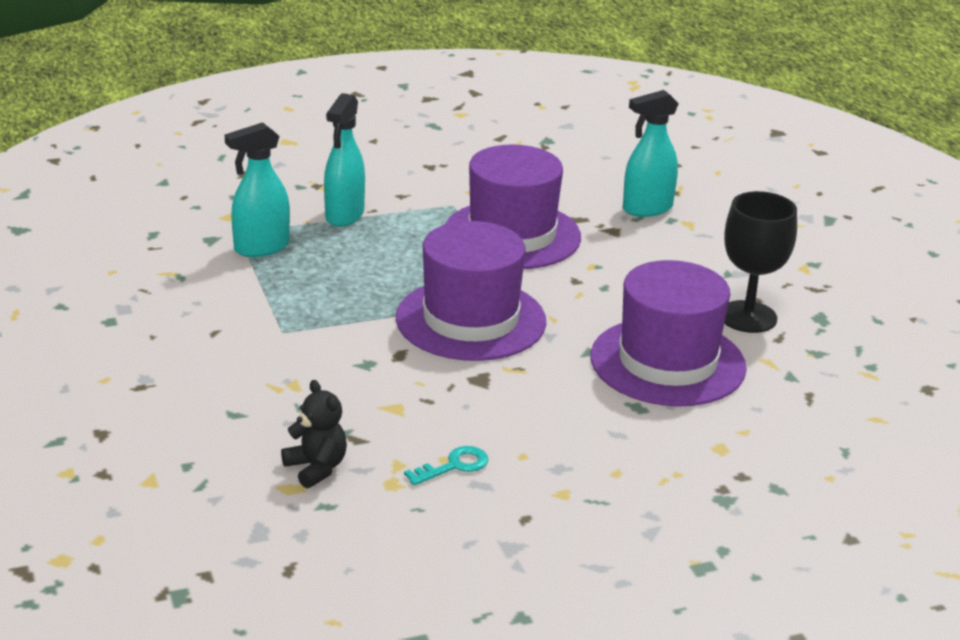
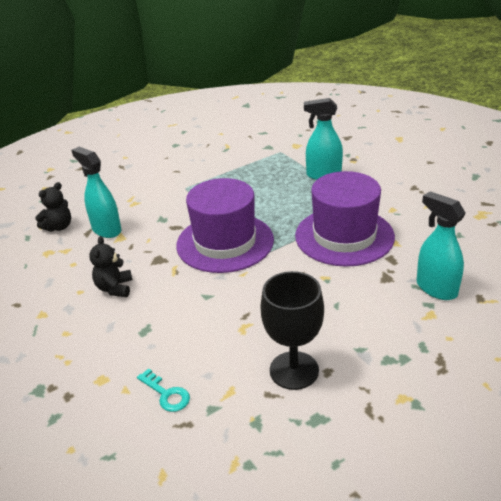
camera: 80 degrees right, 5 degrees up
turquoise spray bottle [225,122,290,257] -> turquoise spray bottle moved to [71,147,121,238]
turquoise key [404,446,488,486] -> turquoise key moved to [137,368,190,412]
purple hat [590,260,747,406] -> none
none -> black teddy bear [89,236,132,297]

